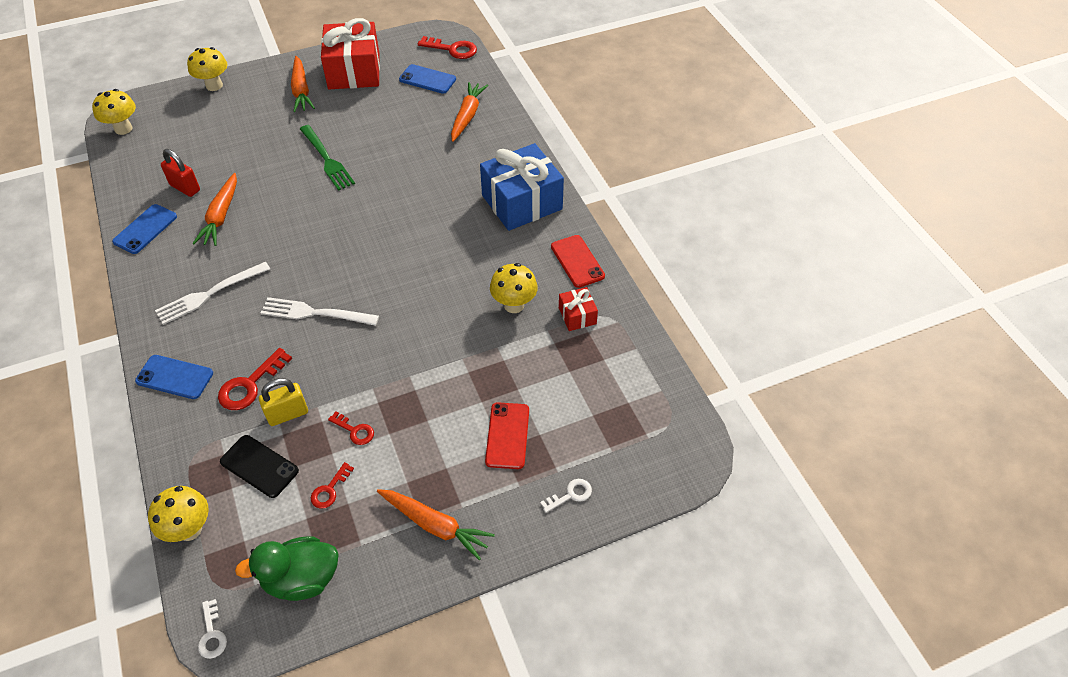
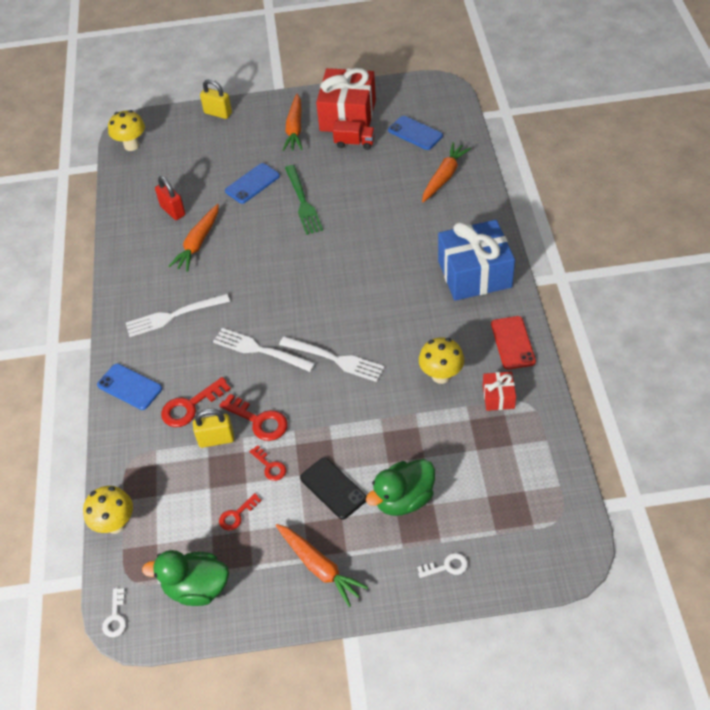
camera: 20 degrees right, 0 degrees up
blue phone [112,204,177,254] -> blue phone moved to [225,163,280,204]
yellow mushroom [187,47,227,91] -> yellow padlock [200,79,232,119]
black phone [220,435,299,498] -> black phone moved to [300,457,367,520]
red key [418,36,477,59] -> red key moved to [219,394,288,441]
red phone [485,402,529,469] -> green duck [366,459,435,516]
none -> white fork [279,336,385,382]
none -> red truck [333,120,375,150]

